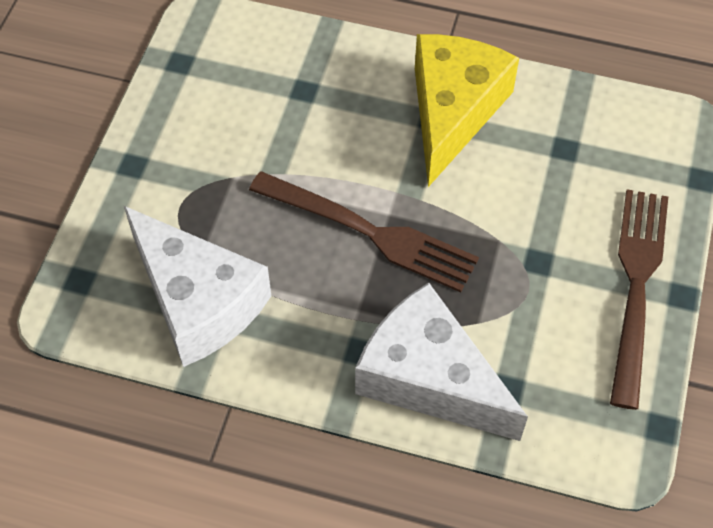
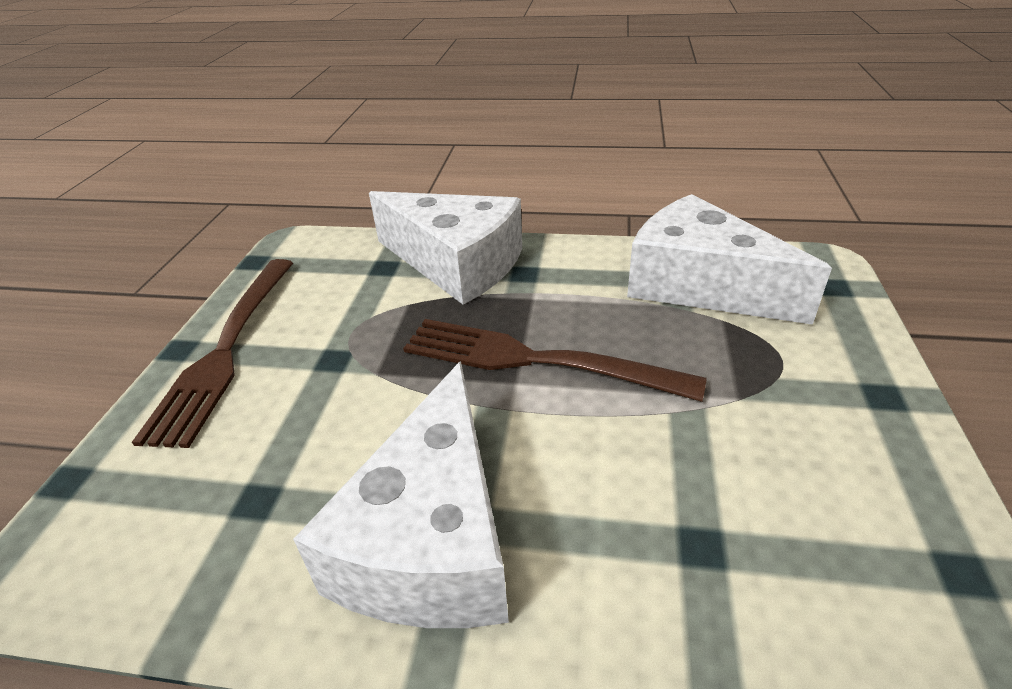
camera: 175 degrees right, 20 degrees down
yellow cheese [415,34,519,187] -> white cheese [293,361,509,628]

